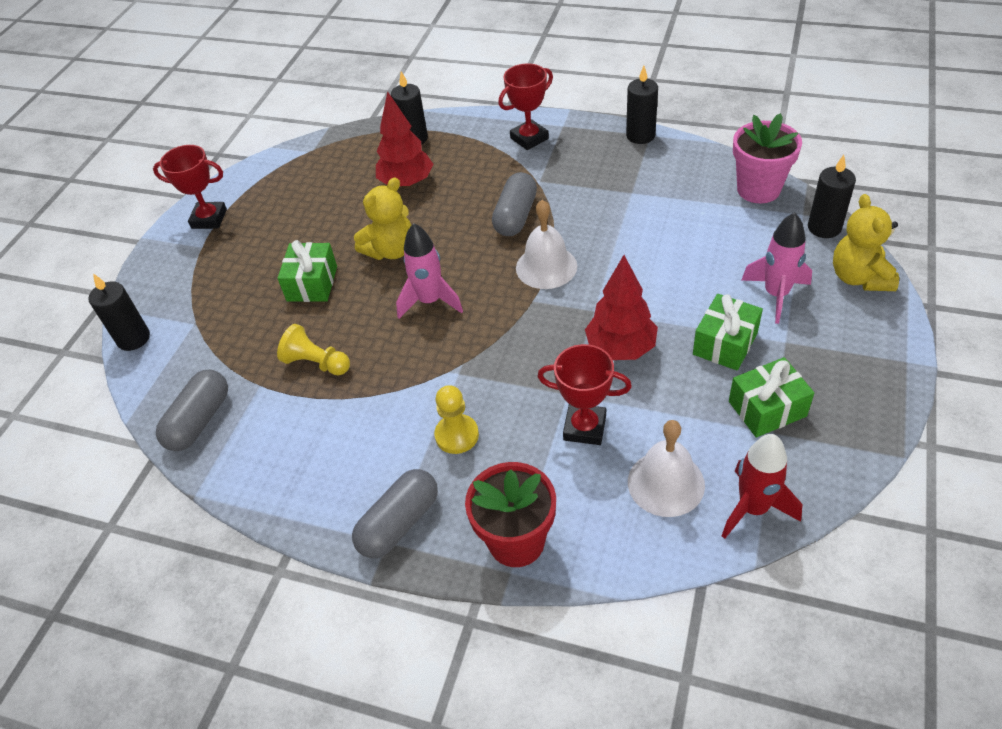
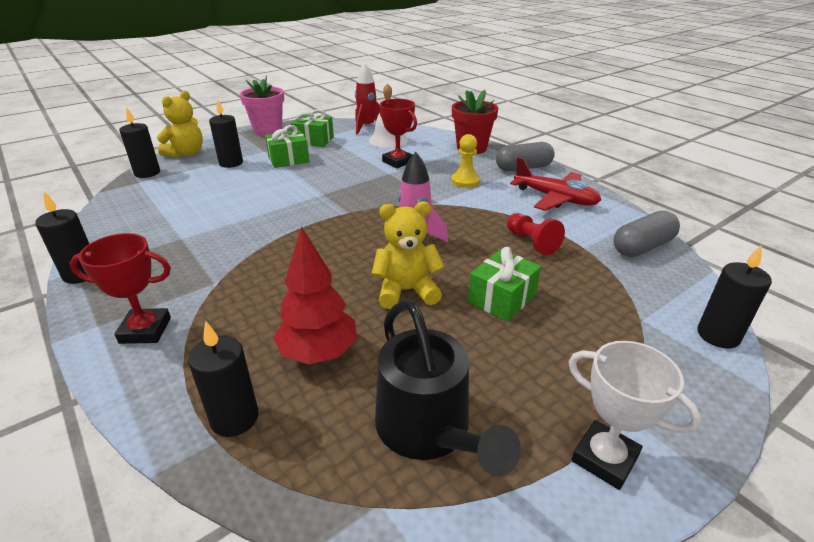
camera: 150 degrees left, 15 degrees down
red trophy [153,145,227,229] -> white trophy [568,341,702,490]
yellow pawn [277,324,350,375] -> red pawn [507,213,565,256]
grey capsule [492,172,537,236] -> none
white bell [516,200,577,289] -> none
red tree [585,255,658,360] -> none
pink flower pot [733,113,802,203] -> pink flower pot moved to [240,76,284,137]
pink rocket [741,212,812,324] -> black candle [209,99,243,168]
none -> black watering can [375,300,521,476]
none -> red plane [510,157,601,211]

